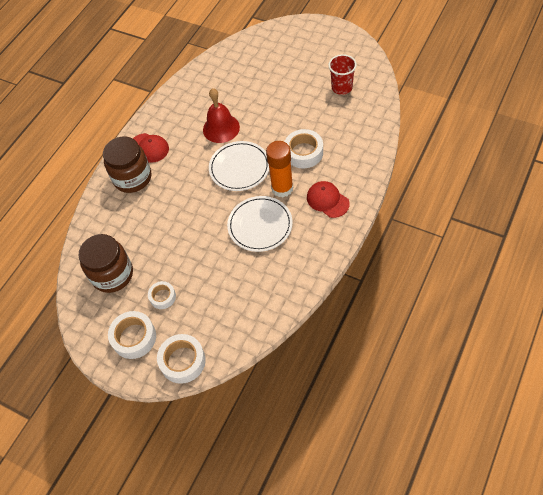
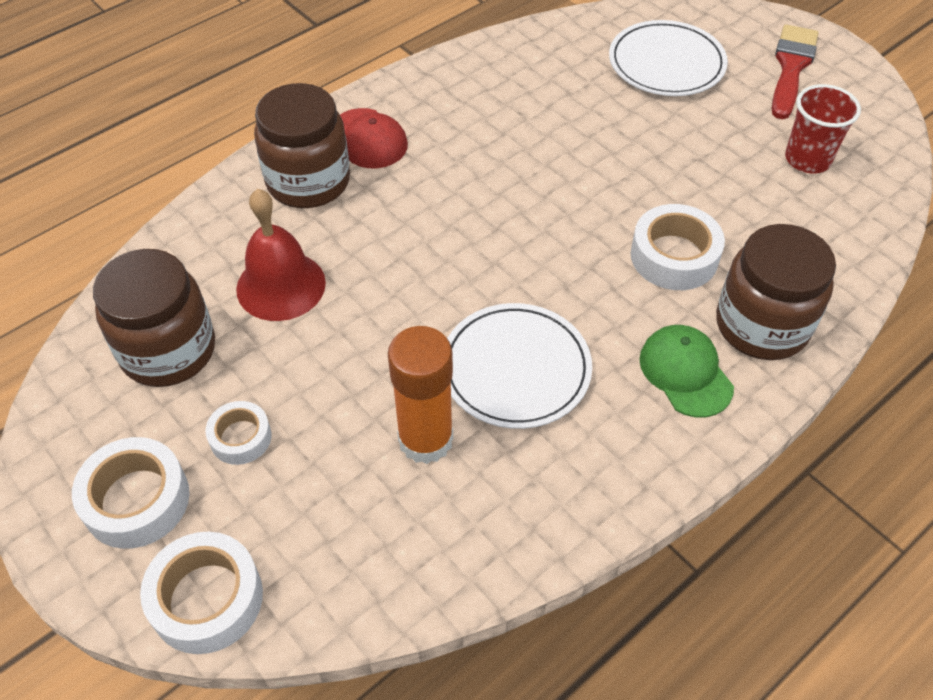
camera: 15 degrees right, 5 degrees down
red bell [203,88,240,143] -> red bell moved to [236,189,326,321]
white plate [209,141,269,191] -> white plate moved to [609,20,728,96]
orange glue stick [266,141,293,197] -> orange glue stick moved to [388,326,453,464]
red cap [307,181,350,218] -> green cap [639,325,734,417]
none -> brown jar [716,224,836,360]
none -> red brush [772,24,818,119]

